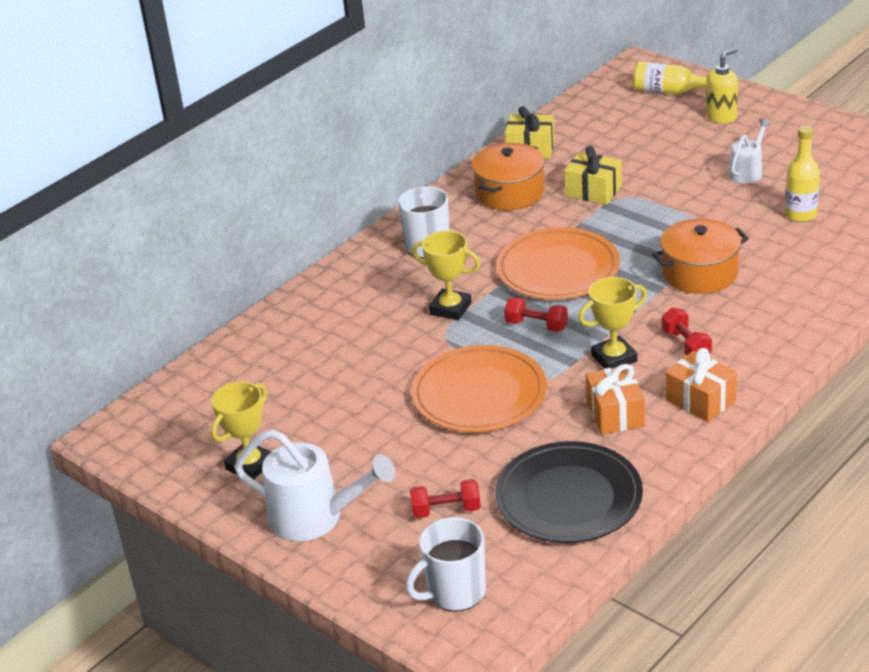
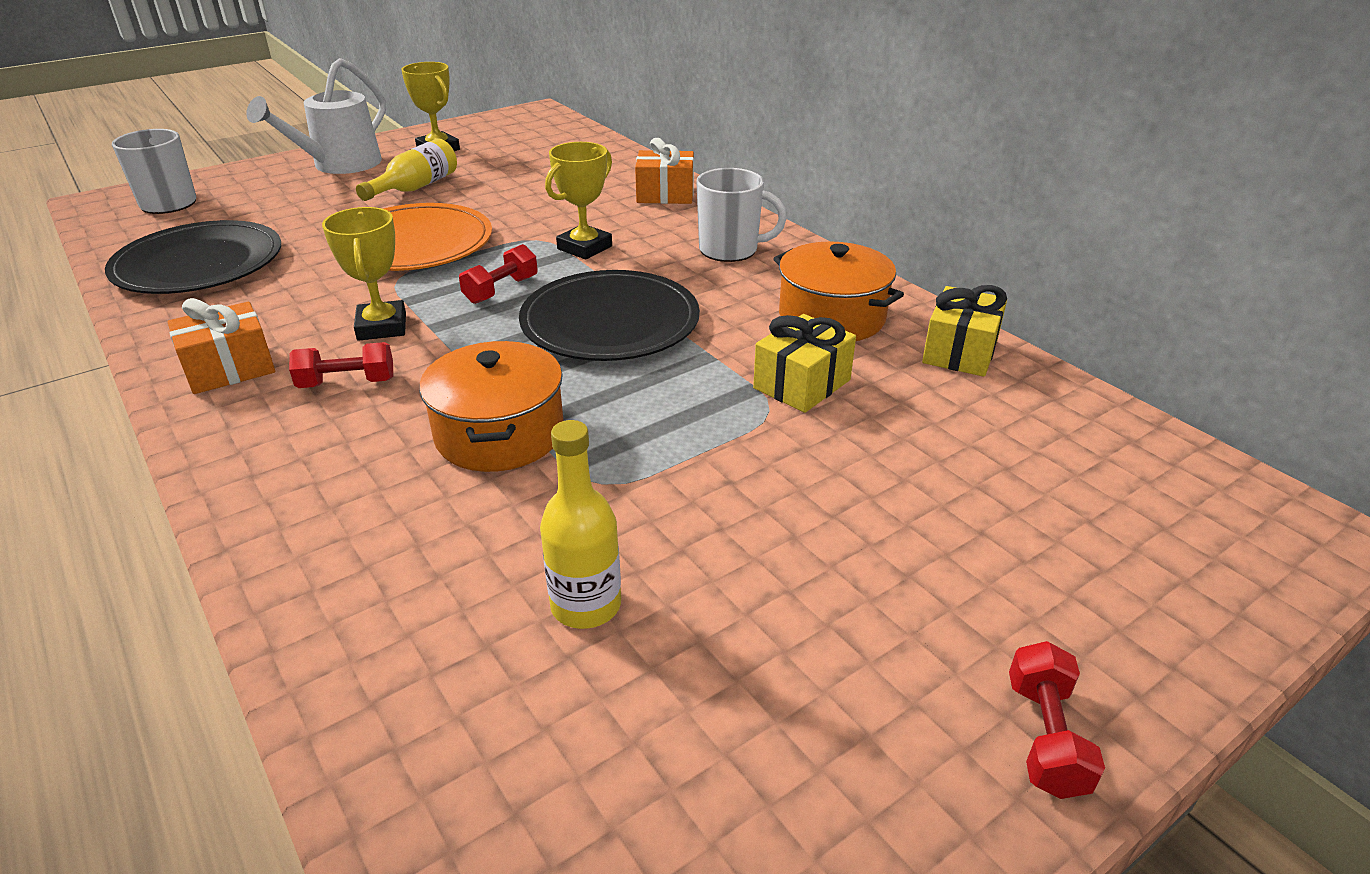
camera: 100 degrees right, 0 degrees up
red dumbbell [410,479,481,518] -> red dumbbell moved to [1009,641,1105,799]
orange plate [496,227,620,300] -> black plate [519,270,700,361]
orange gift [586,364,645,435] -> orange gift moved to [635,138,694,204]
yellow bottle [633,62,707,94] -> yellow bottle moved to [356,138,457,201]
yellow soap dispenser [706,48,738,124] -> none
white watering can [728,119,771,184] -> none

